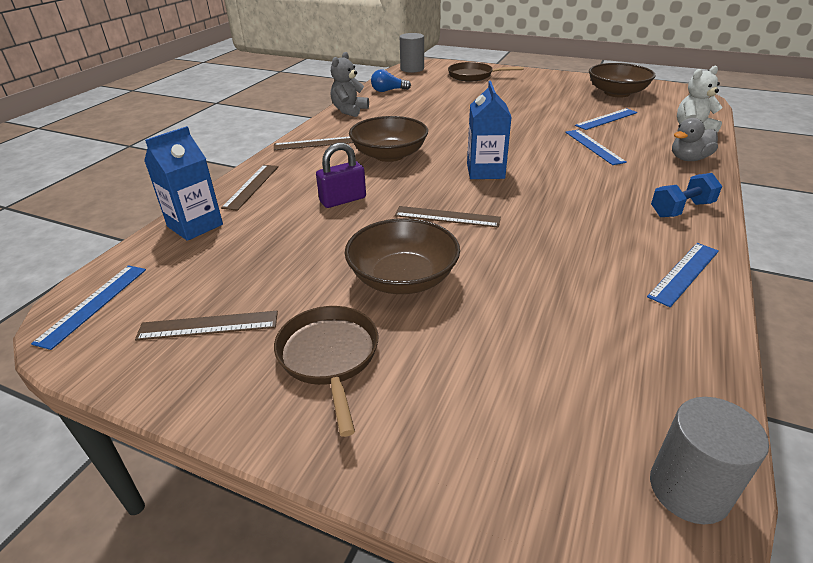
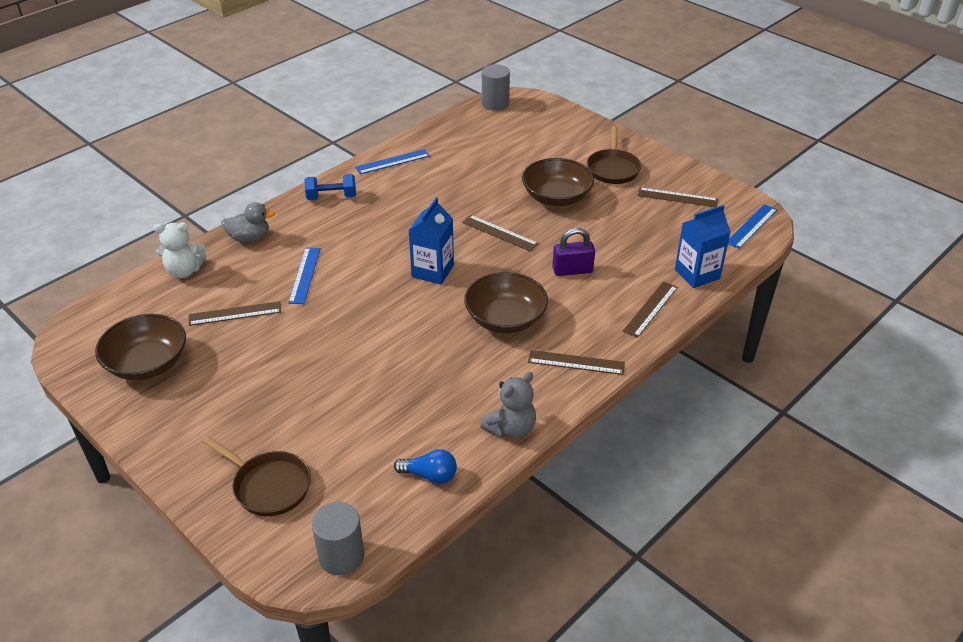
camera: 160 degrees left, 5 degrees up
blue ruler [575,108,637,130] -> brown ruler [189,301,281,326]

